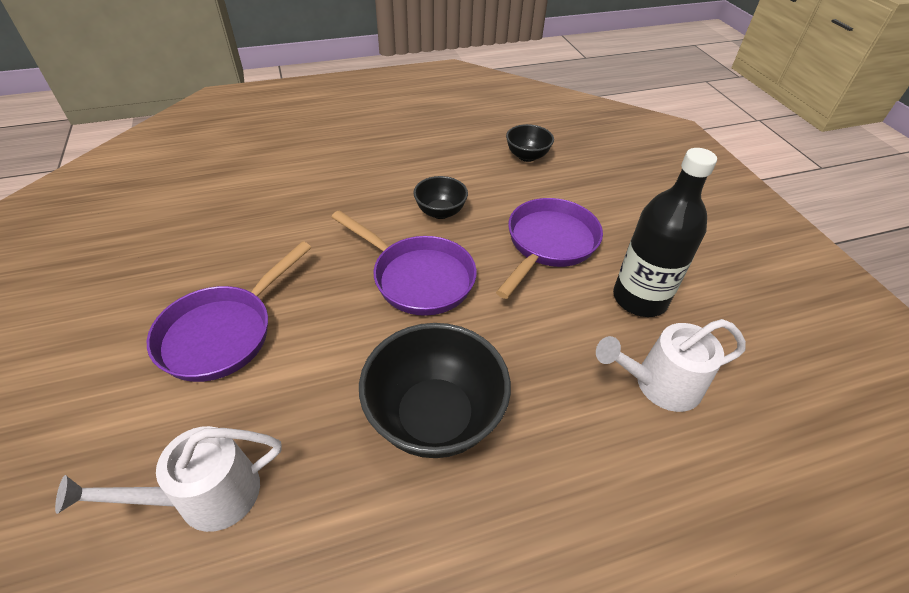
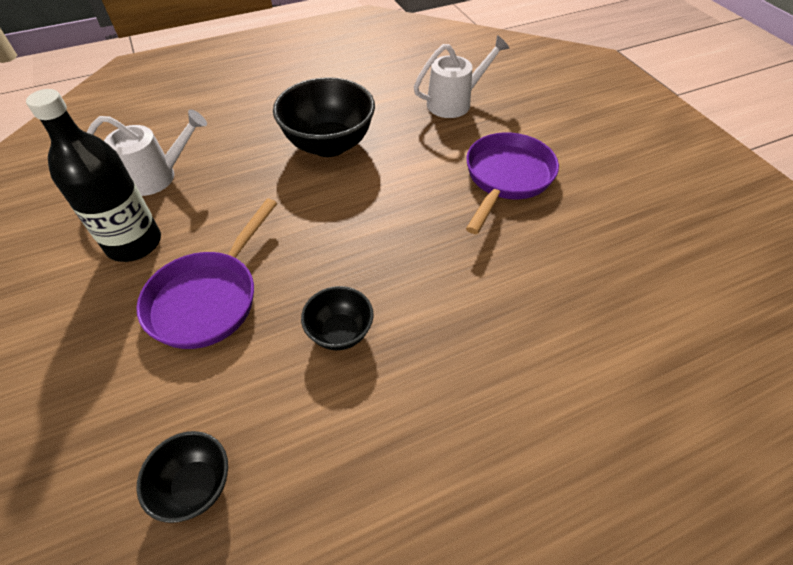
camera: 175 degrees right, 5 degrees up
purple pan [331,210,477,316] -> none

